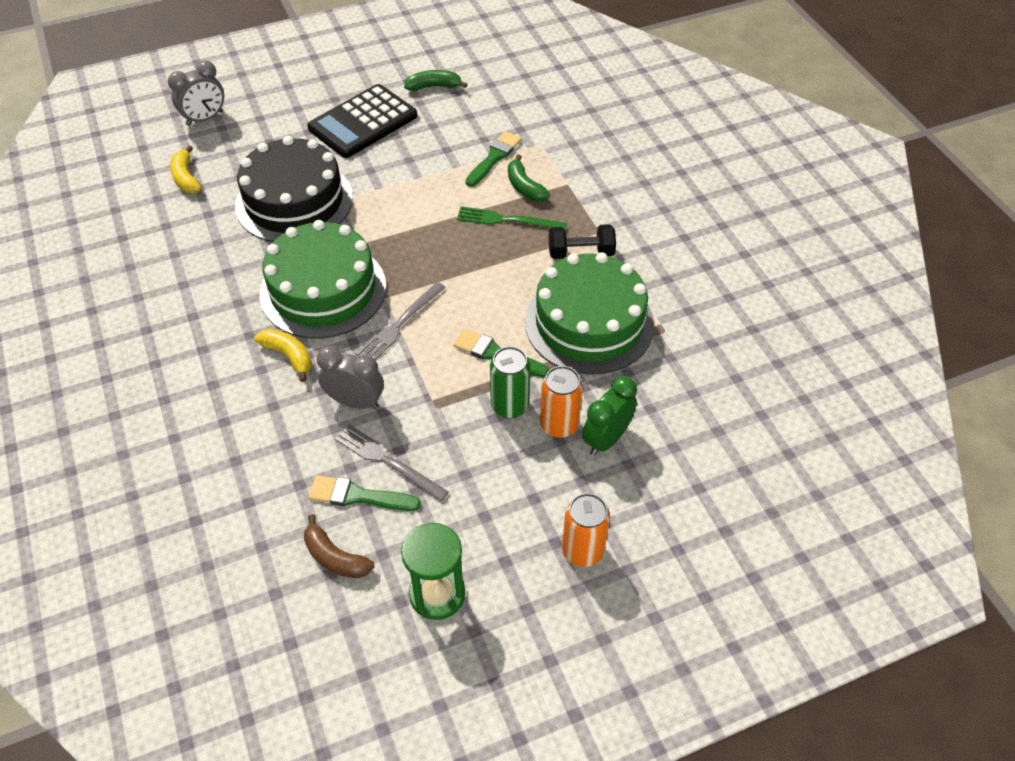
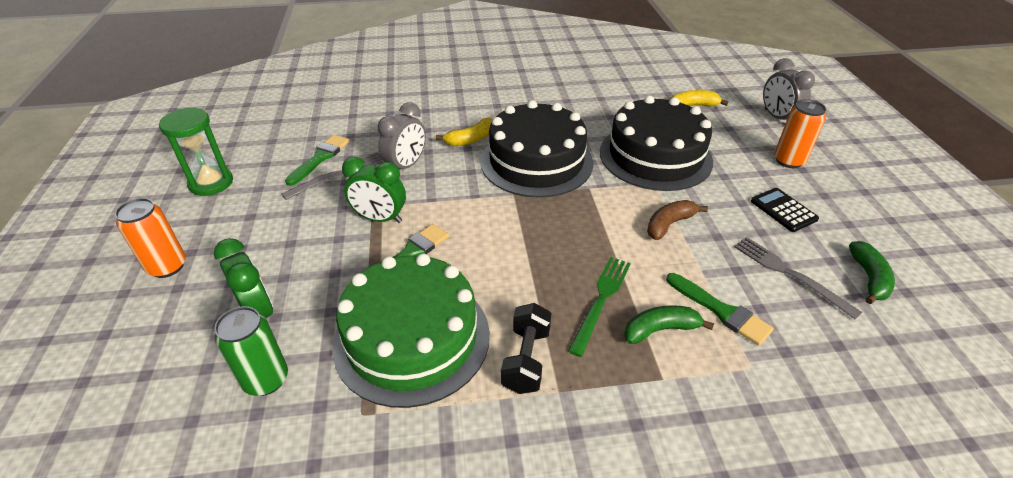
camera: 105 degrees right, 10 degrees down
green cake [260,220,386,339] -> black cake [480,100,593,198]
brown banana [304,514,375,578] -> brown banana moved to [647,200,708,240]
black calculator [307,84,417,158] -> black calculator [751,188,819,232], size x0.51
grey fork [356,282,446,360] -> grey fork moved to [734,237,862,319]
green can [490,346,530,419] -> green can moved to [214,306,288,396]
orange can [540,366,583,438] -> orange can moved to [774,99,826,168]
none -> green clock [342,157,406,223]

